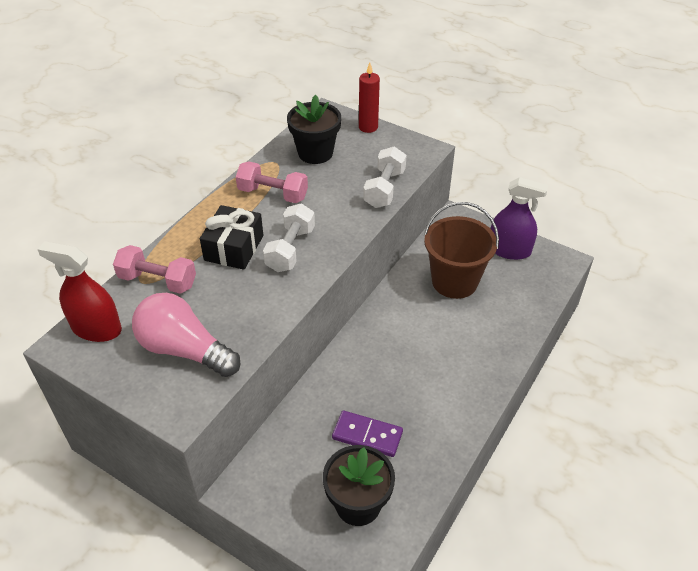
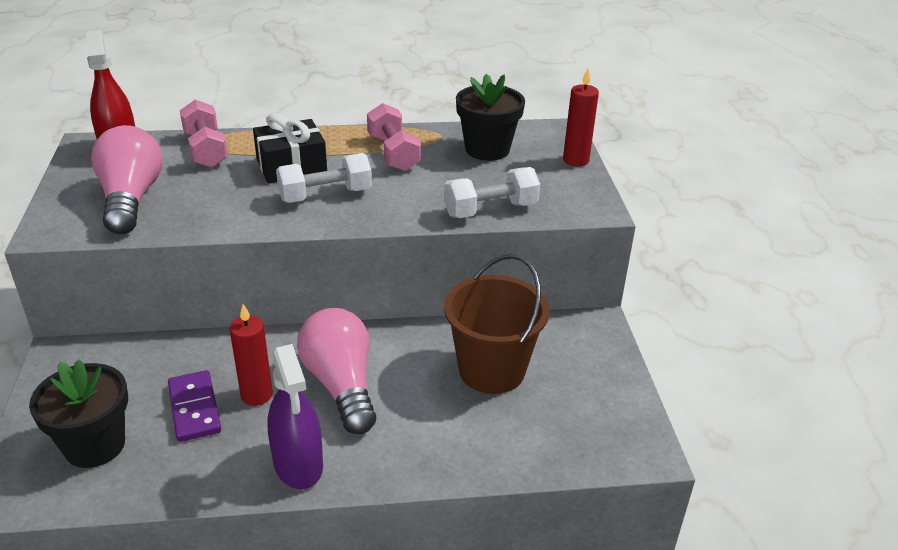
camera: 50 degrees right, 10 degrees down
purple spray bottle [491,177,548,260] -> purple spray bottle moved to [267,344,323,489]
none -> red candle [230,304,273,406]
none -> pink light bulb [297,308,376,434]

